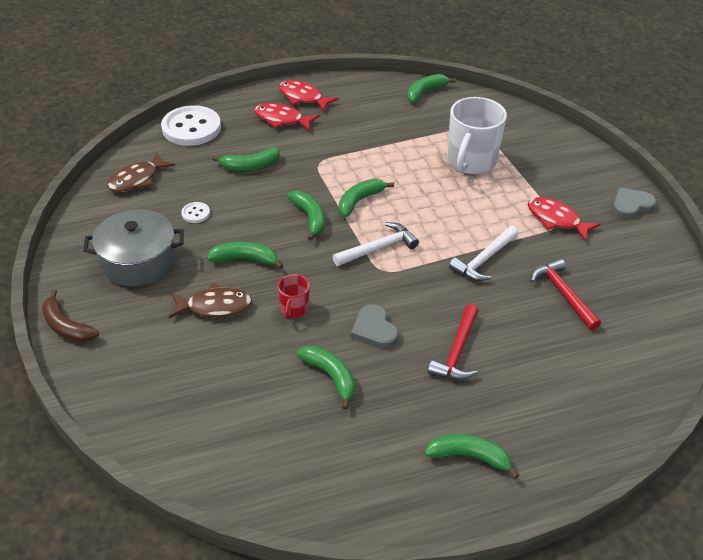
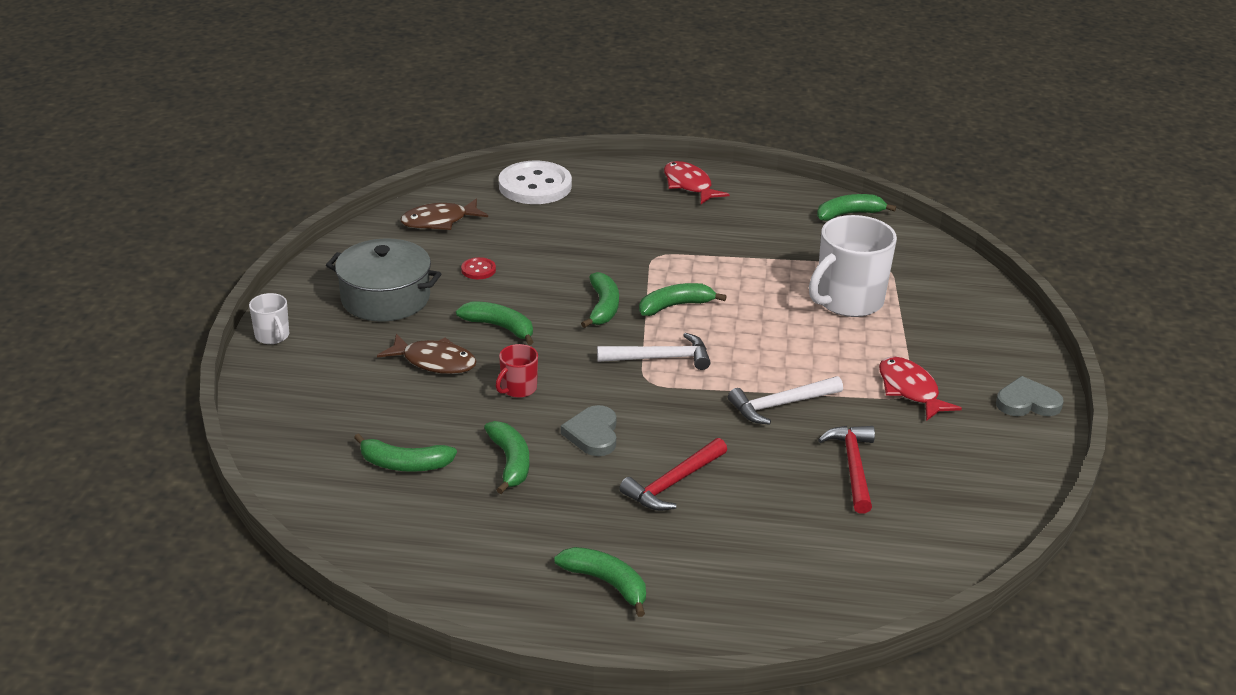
camera: 25 degrees right, 10 degrees down
brown banana [42,290,99,342] -> white mug [249,293,289,344]
white button [181,202,210,223] -> red button [461,257,496,279]
green banana [212,147,280,171] -> green banana moved to [354,433,457,472]
red fish [254,103,319,131] -> none

